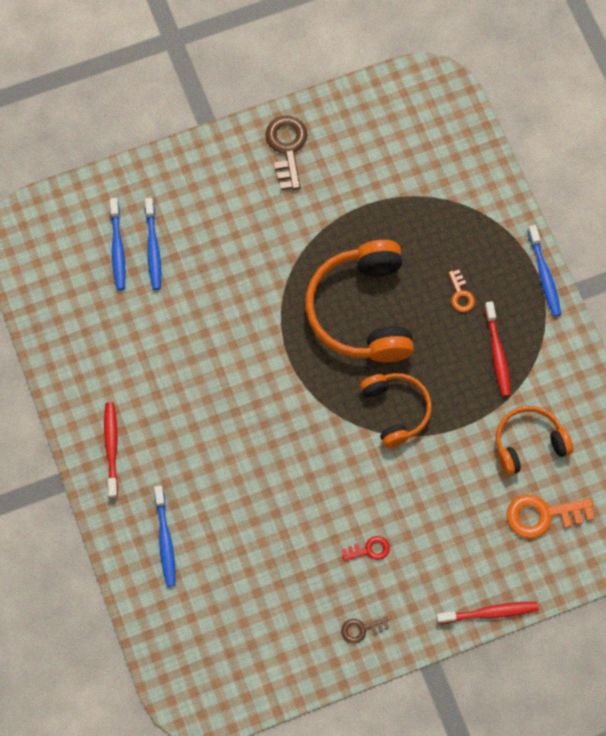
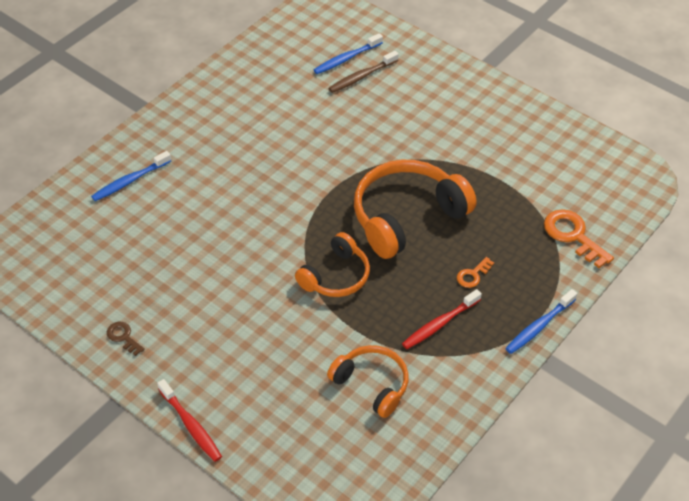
camera: 60 degrees right, 20 degrees down
red toothbrush [104,402,118,498] -> none
blue toothbrush [145,198,161,290] -> brown toothbrush [328,51,399,93]
brown key [265,116,307,190] -> none
red key [342,536,390,561] -> none
orange key [506,494,594,539] -> orange key moved to [544,209,614,268]

